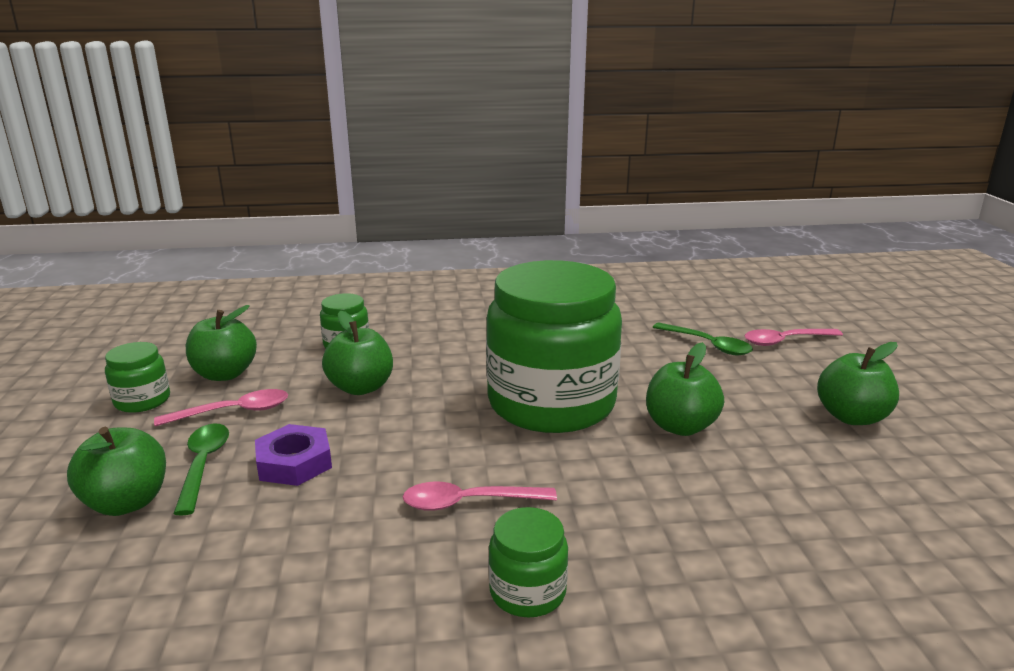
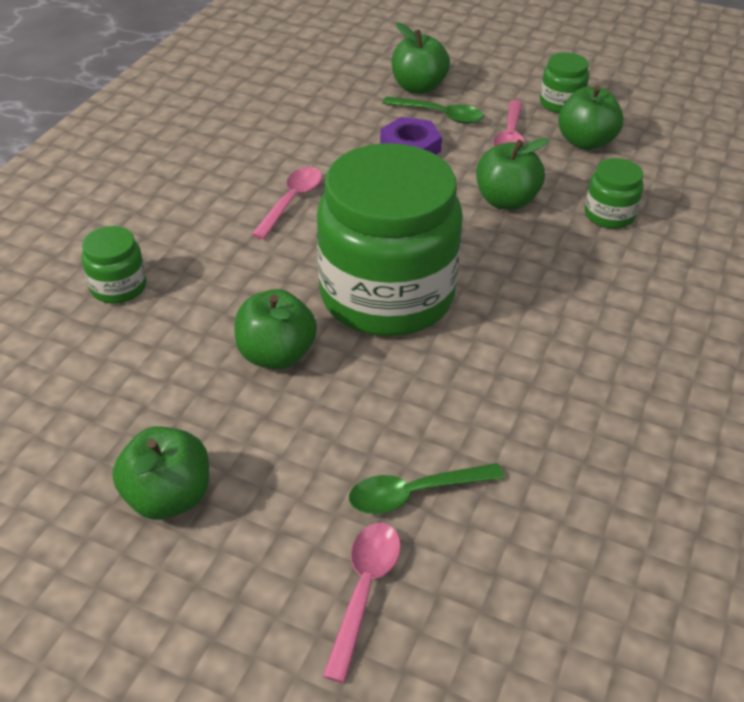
camera: 120 degrees right, 20 degrees up
green jar [489,507,568,617] -> green jar moved to [82,226,146,303]

